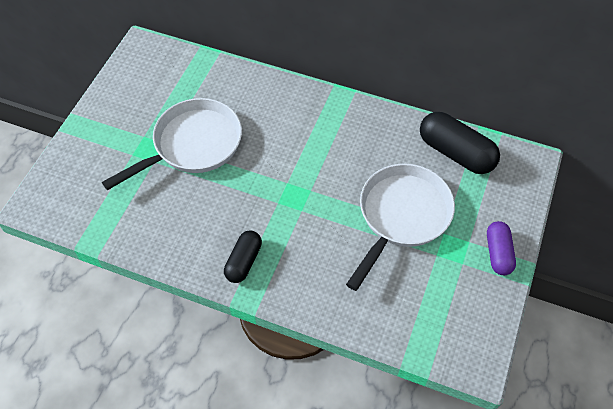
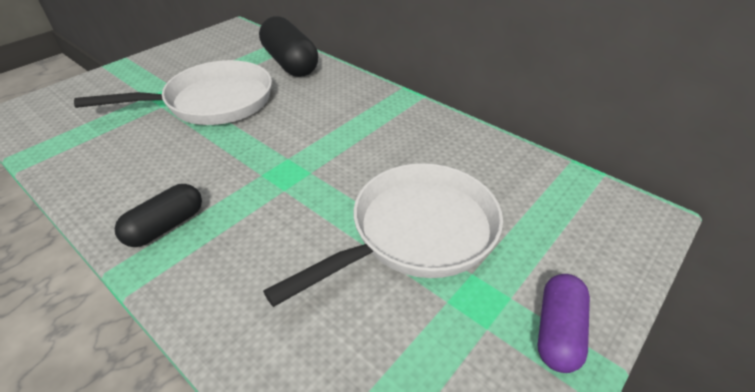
camera: 20 degrees right, 15 degrees down
black capsule [420,112,500,174] -> black capsule moved to [259,16,318,77]

